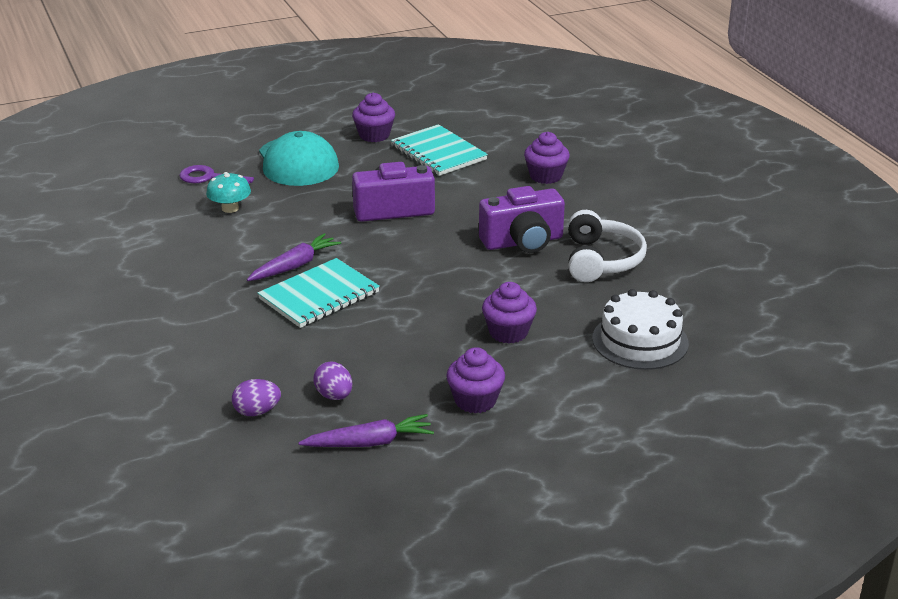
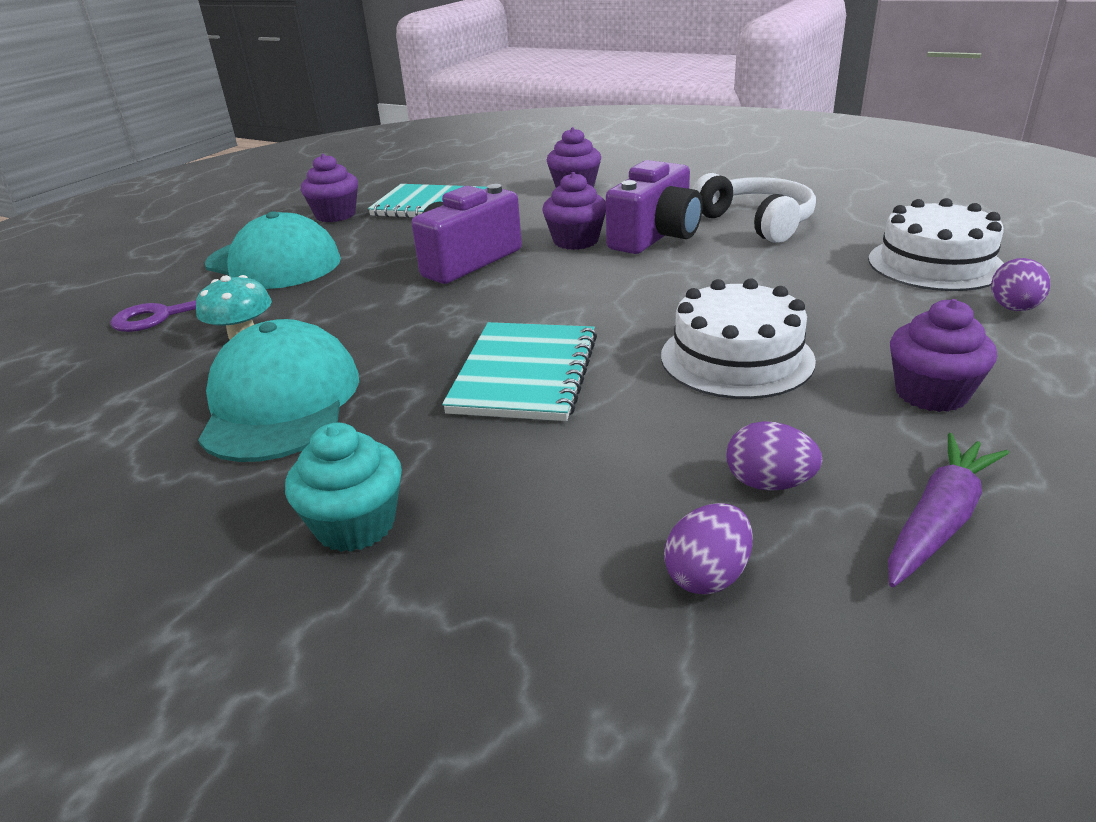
camera: 35 degrees left, 0 degrees up
purple carrot [247,233,341,281] -> none
purple cupcake [482,282,537,343] -> purple cupcake moved to [543,172,606,250]
none -> turquoise cap [198,319,359,462]
none -> turquoise cupcake [285,423,402,552]
none -> white cake [661,278,816,399]
none -> purple egg [991,258,1051,311]

